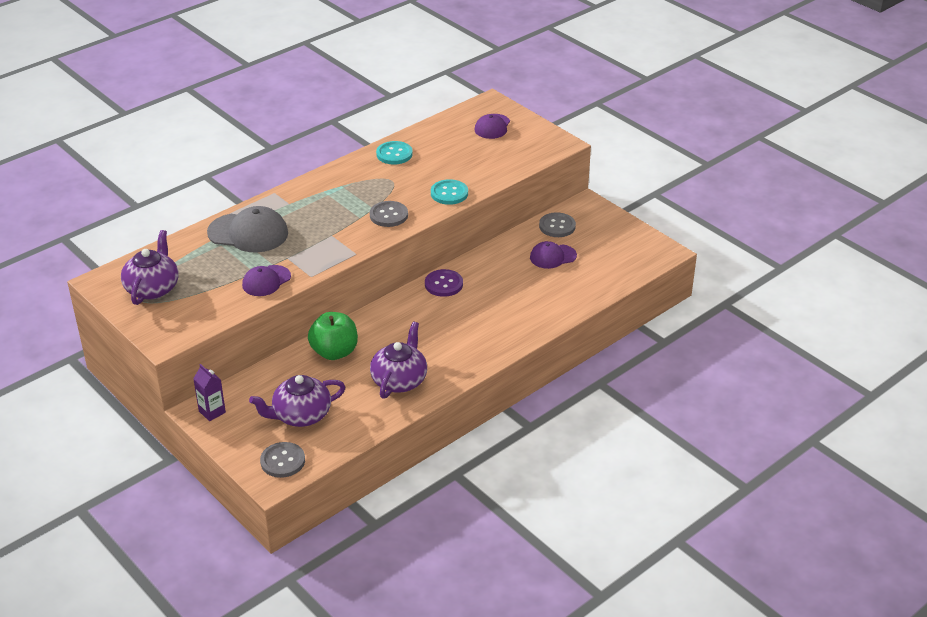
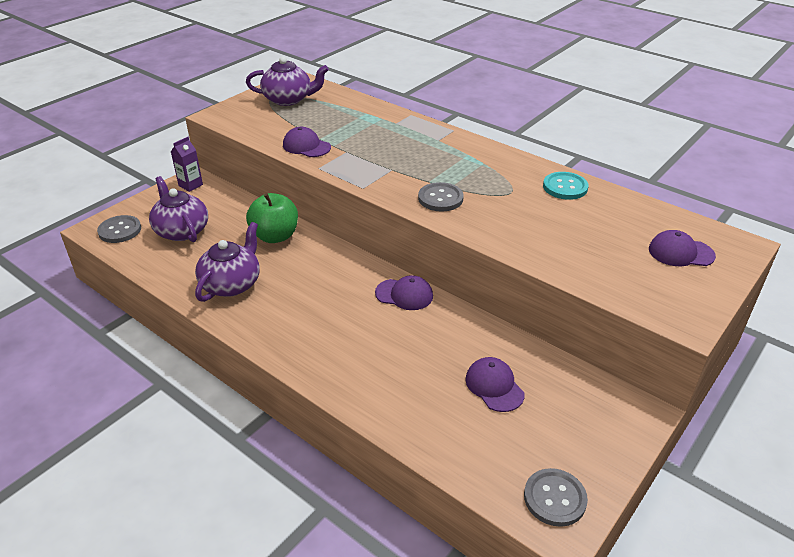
camera: 80 degrees right, 0 degrees up
grey cap [207,206,288,252] -> none
purple teapot [370,322,427,399] -> purple teapot turned 75 degrees counterclockwise [195,222,260,302]
purple button [425,269,463,297] -> purple cap [375,275,433,310]
turquoise button [431,179,468,205] -> none
grey button [539,212,576,237] -> grey button moved to [524,468,588,527]

